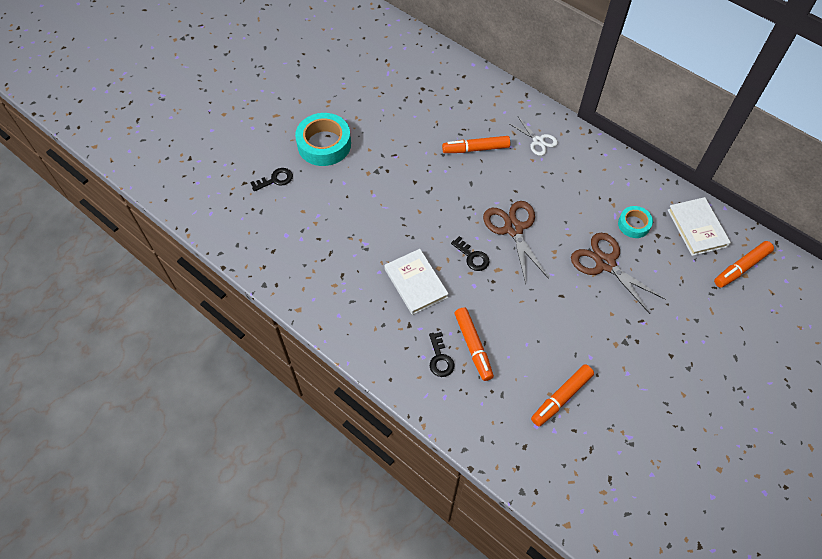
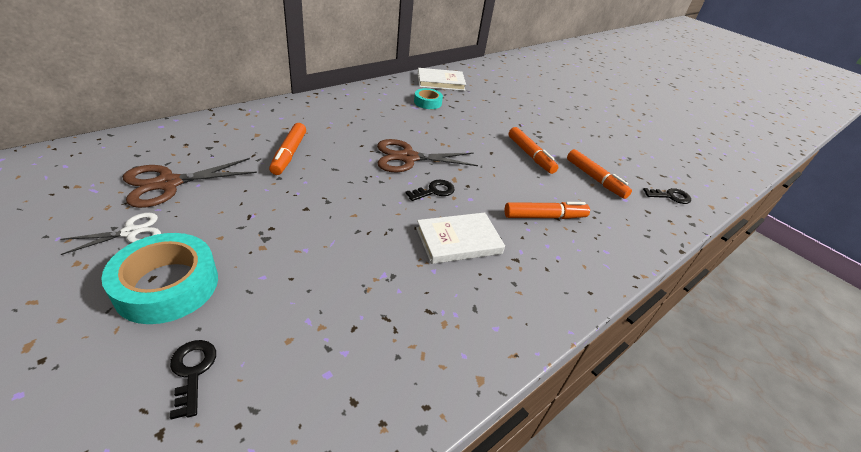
camera: 85 degrees left, 20 degrees down
black key [429,332,454,377] -> black key moved to [643,188,691,204]
white scissors [508,117,558,156] -> white scissors moved to [60,213,161,255]
brown scissors [571,233,666,314] -> brown scissors moved to [123,158,257,208]
orange marker [714,241,774,288] -> orange marker moved to [509,127,558,174]

